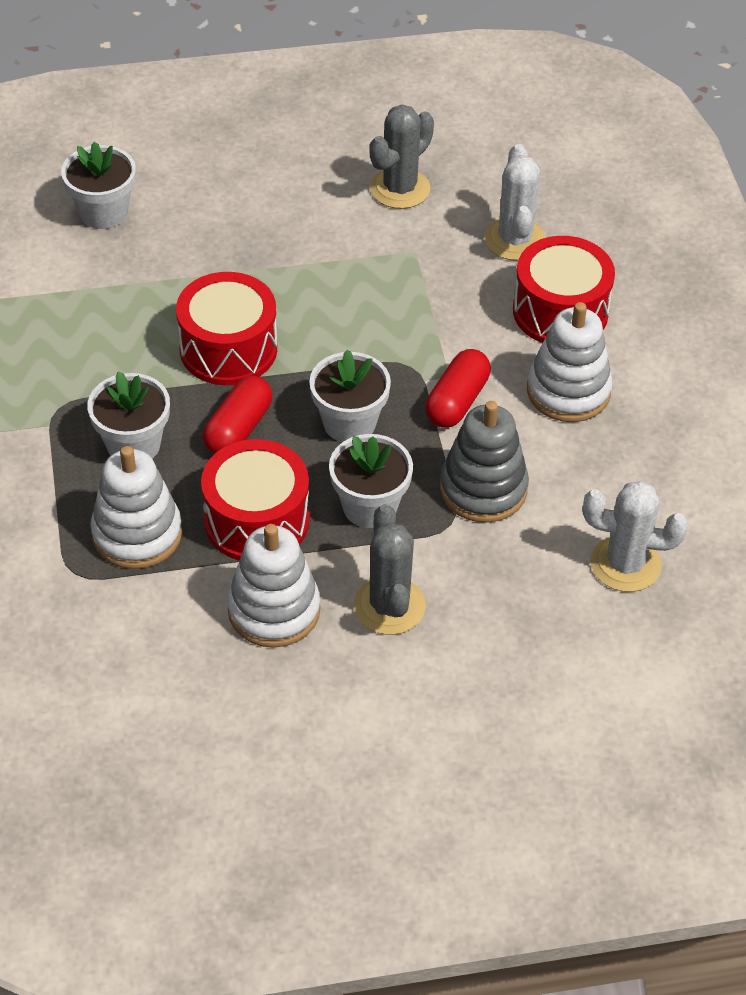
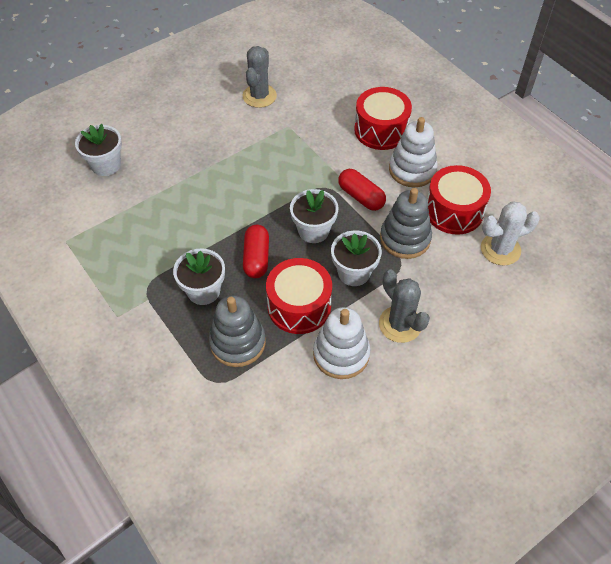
camera: 25 degrees left, 5 degrees up
white stacking toy [91,446,182,569] -> grey stacking toy [209,295,266,367]
red drum [176,272,277,385] -> red drum moved to [427,165,491,235]
red capsule [425,349,491,428] -> red capsule turned 45 degrees counterclockwise [338,169,386,211]
white cactus [484,144,546,261] -> none

